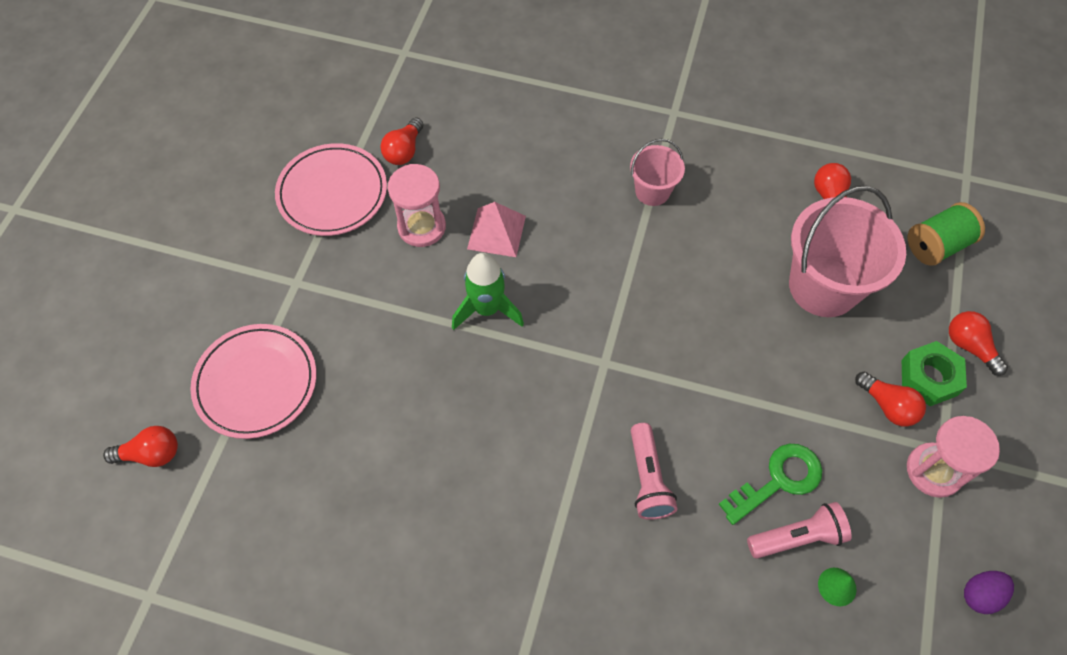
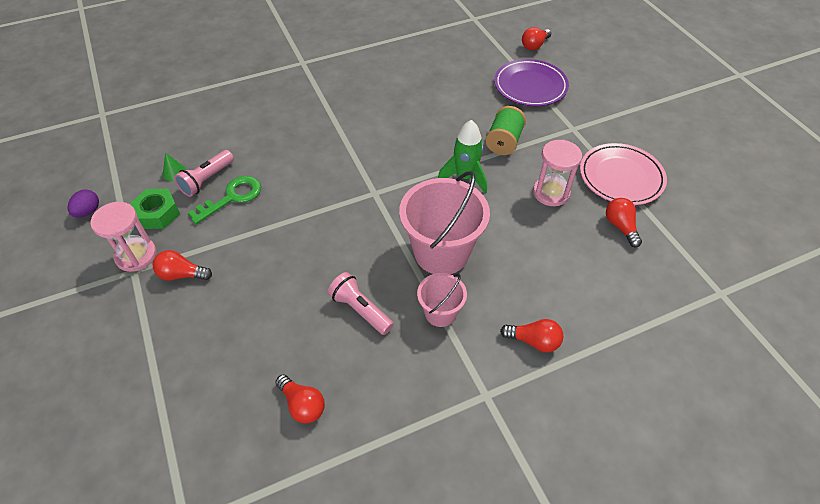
camera: 140 degrees right, 10 degrees down
pink plate [190,324,316,439] -> purple plate [494,59,569,106]
pink pyramid [467,202,526,257] -> none
pink flashlight [631,423,677,520] -> pink flashlight moved to [328,272,394,335]
green key [719,444,822,525] -> green key turned 150 degrees counterclockwise [188,176,261,224]
pink bucket [789,186,906,317] -> pink bucket moved to [399,171,490,274]
green nut [902,341,967,406] -> green nut moved to [130,189,180,229]
green spool [908,202,985,266] -> green spool moved to [486,106,526,155]
red light bulb [949,311,1008,376] -> red light bulb moved to [500,319,563,352]

